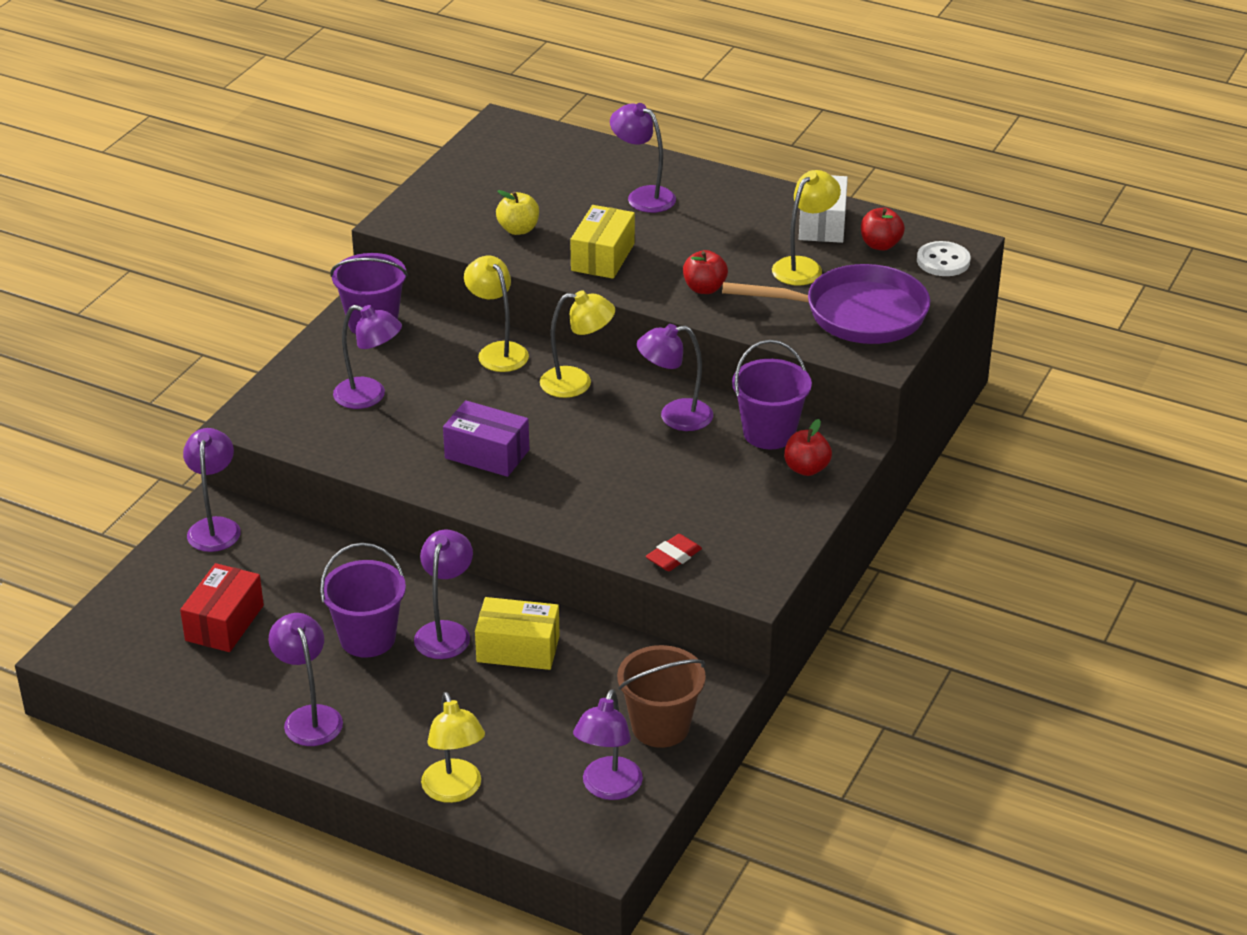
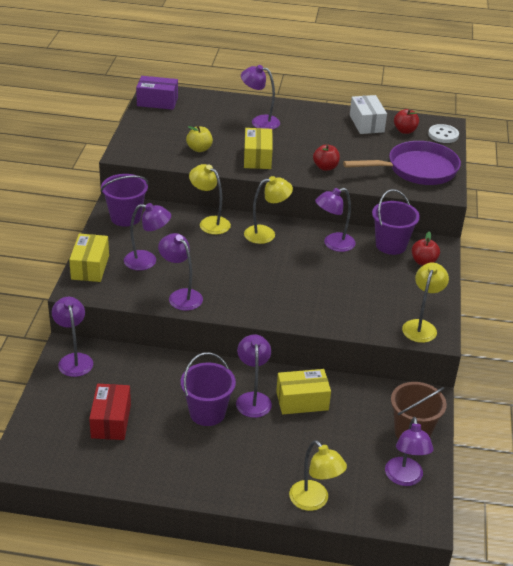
camera: 20 degrees left, 0 degrees up
purple lamp [269,613,343,746] -> purple lamp moved to [158,233,203,311]
purple box [443,400,529,477] -> purple box moved to [136,76,178,110]
red eraser [646,534,702,571] -> none
yellow lamp [772,170,841,285] -> yellow lamp moved to [402,263,449,343]
none -> yellow box [69,234,109,282]

